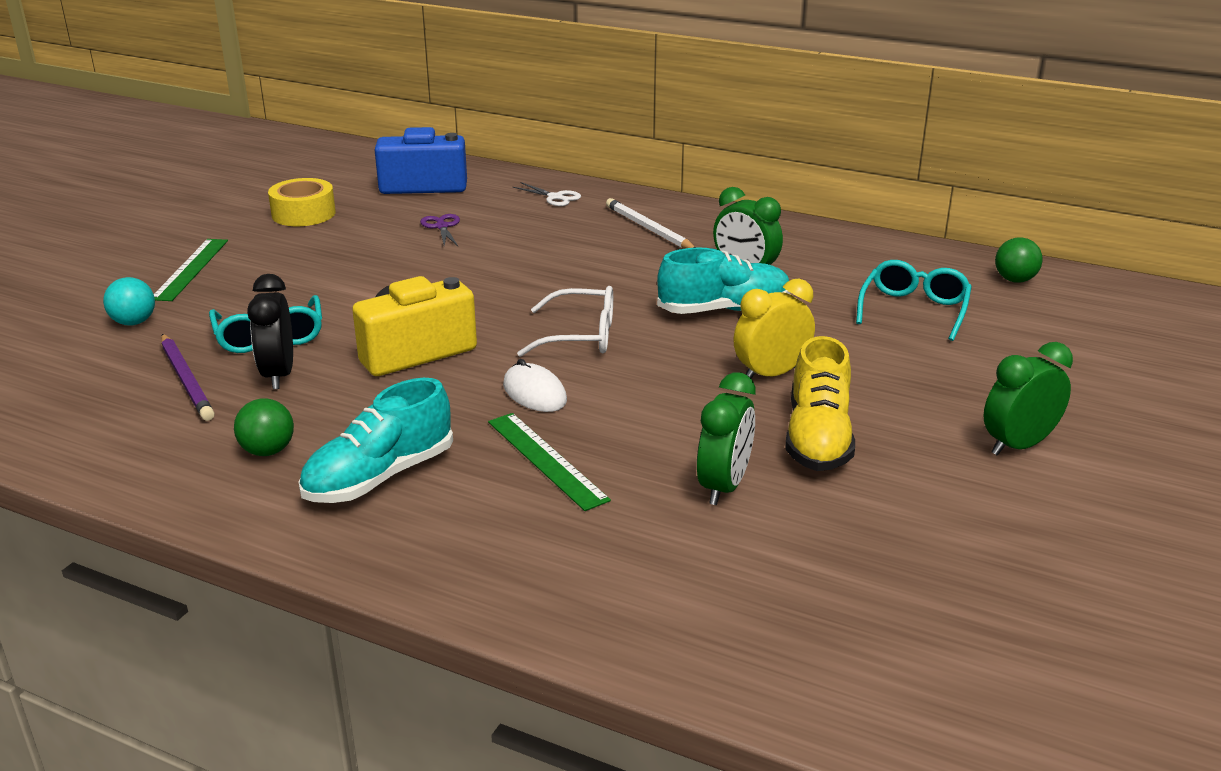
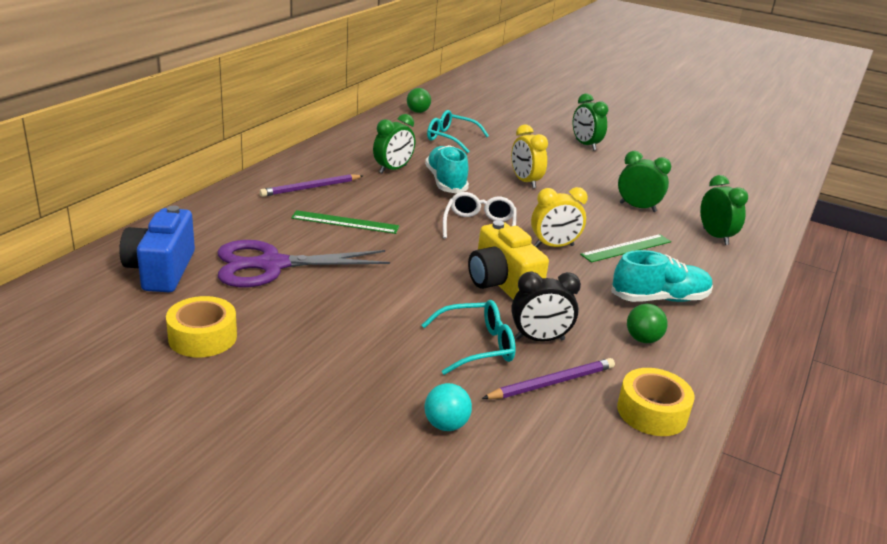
camera: 90 degrees left, 0 degrees up
green ruler [154,239,228,301] -> green ruler moved to [291,210,399,234]
turquoise shoe [298,378,453,503] -> turquoise shoe turned 60 degrees counterclockwise [611,250,713,302]
purple scissors [420,214,460,246] -> purple scissors [217,240,390,287], size x2.41
white mouse [503,359,567,412] -> yellow clock [531,187,588,247]
white scissors [513,182,581,206] -> none
white pencil [606,198,696,249] -> purple pencil [259,174,363,197]
yellow shoe [785,336,855,471] -> none
none -> yellow tape [617,368,695,436]
none -> green clock [700,175,748,245]

